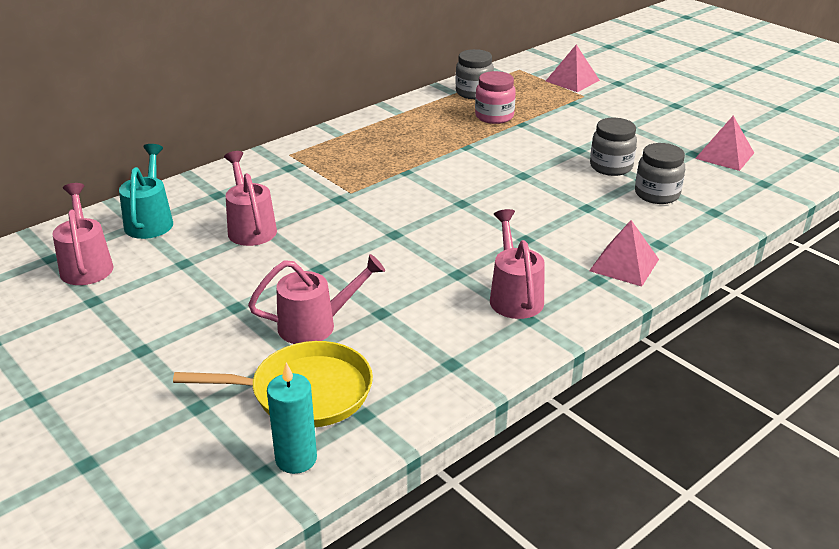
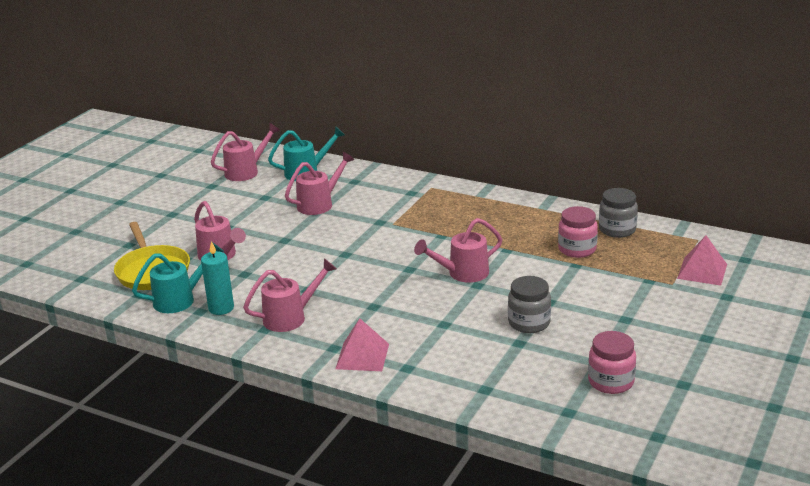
camera: 70 degrees right, 5 degrees down
turquoise candle [267,362,317,474] -> turquoise candle moved to [201,241,234,315]
grey jar [635,143,685,204] -> none
pink pyramid [695,116,754,171] -> pink jar [588,331,636,394]
none -> turquoise watering can [132,242,224,313]
none -> pink watering can [414,218,502,283]

